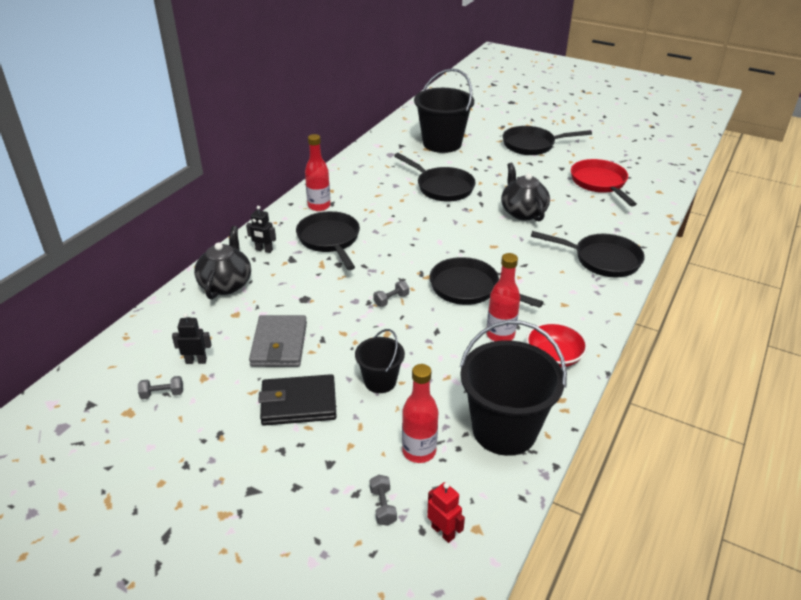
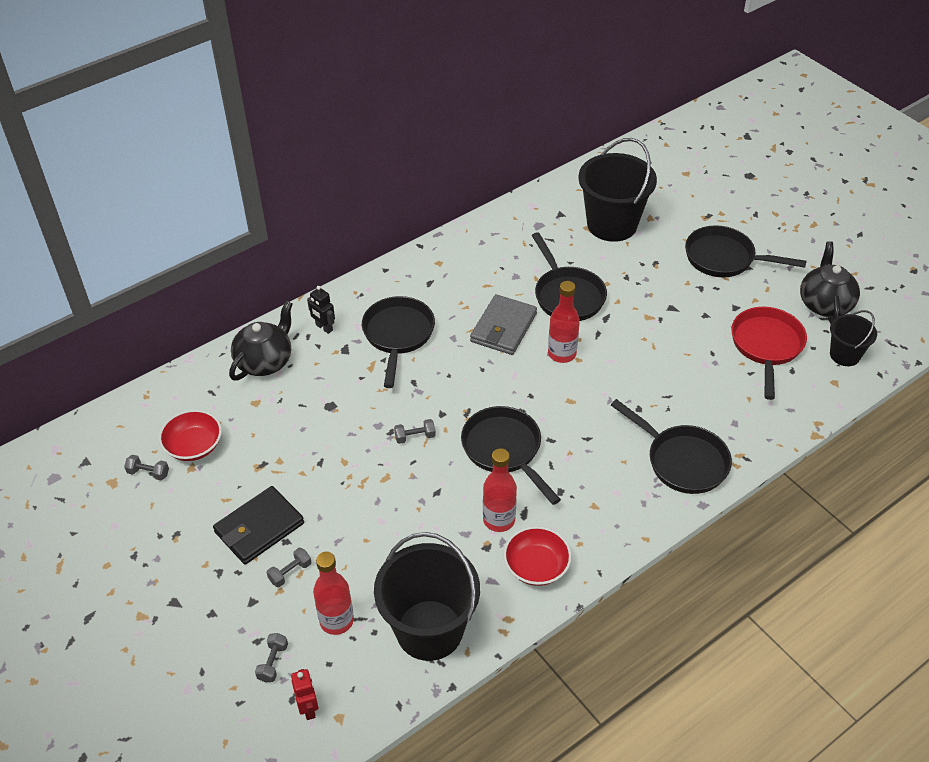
camera: 25 degrees right, 10 degrees up
black robot [172,313,212,364] -> red bowl [159,410,222,461]
grey wallet [249,315,307,367] -> grey wallet moved to [470,294,537,355]
black wallet [258,374,337,426] -> black wallet turned 60 degrees counterclockwise [213,486,304,565]
red bottle [305,134,331,211] -> red bottle moved to [548,281,580,363]
black bucket [355,329,405,393] -> black bucket moved to [830,310,877,366]
black teapot [501,163,550,221] -> black teapot moved to [800,241,860,324]
none -> grey dumbbell [267,548,311,587]

